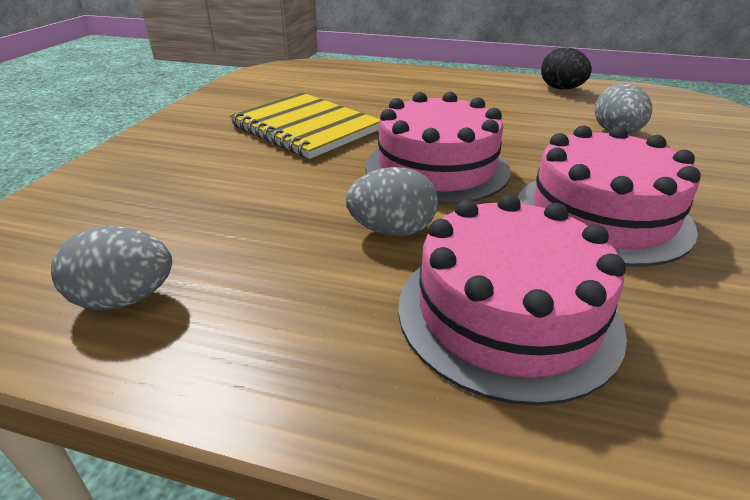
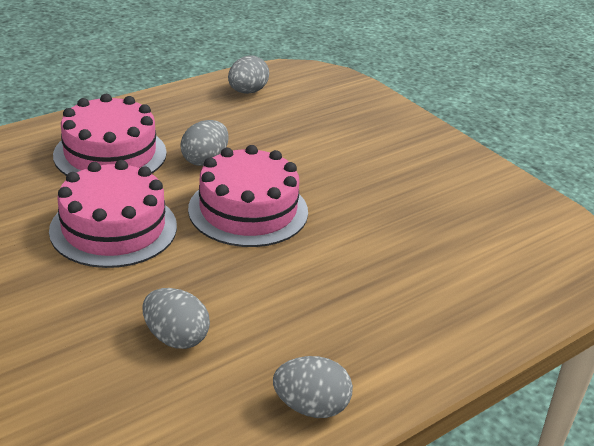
camera: 125 degrees right, 0 degrees up
yellow notebook [230,93,380,159] -> none
black egg [541,47,592,89] -> grey egg [273,356,353,418]

